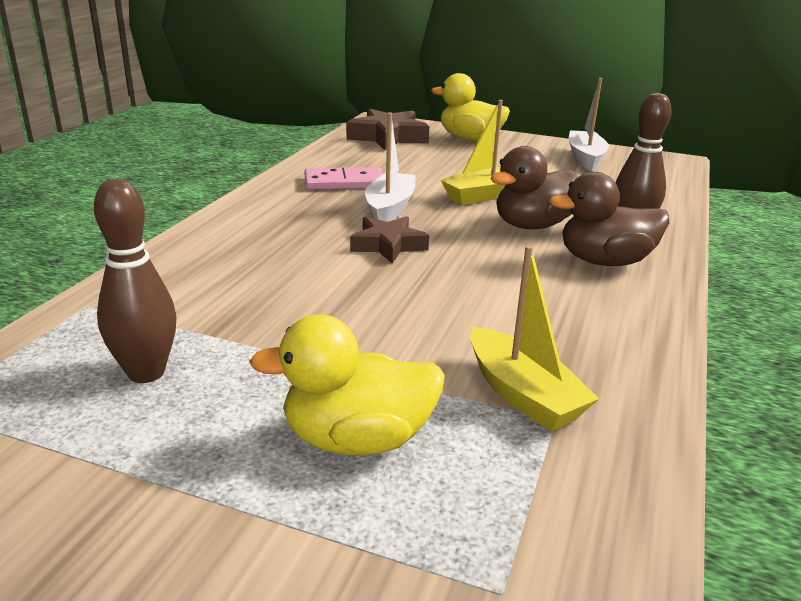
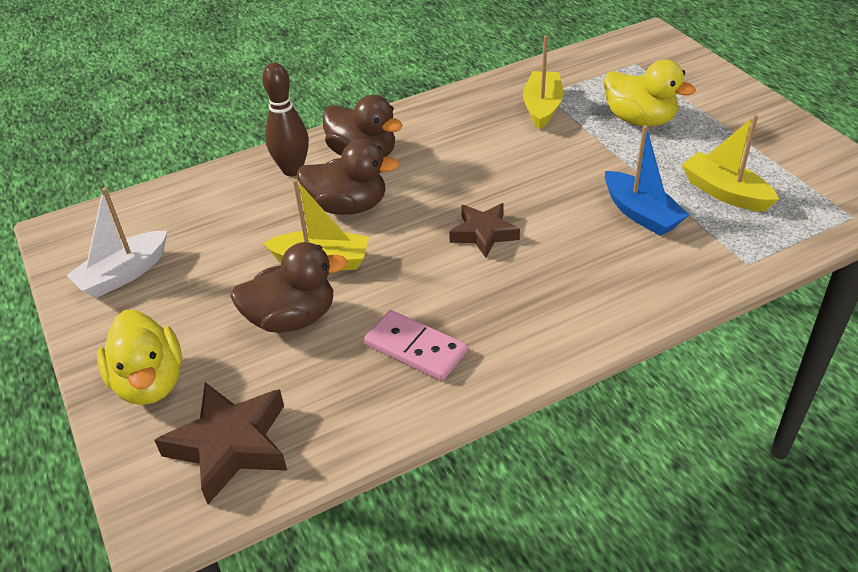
camera: 135 degrees left, 15 degrees up
brown bowling pin [94,179,176,383] -> yellow boat [682,114,779,212]
white boat [365,112,416,222] -> none
none -> brown duck [230,242,347,333]
none -> blue boat [605,125,689,236]

